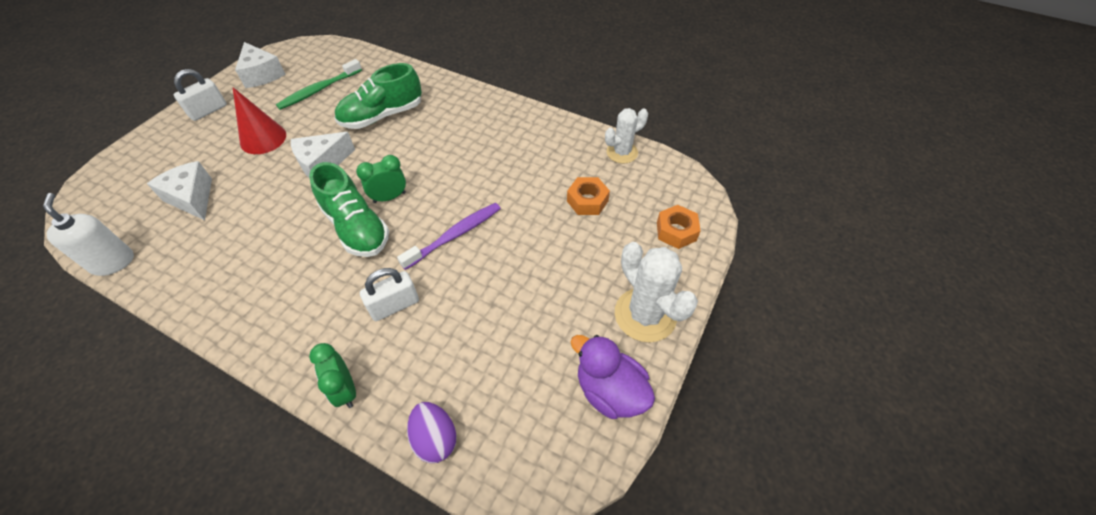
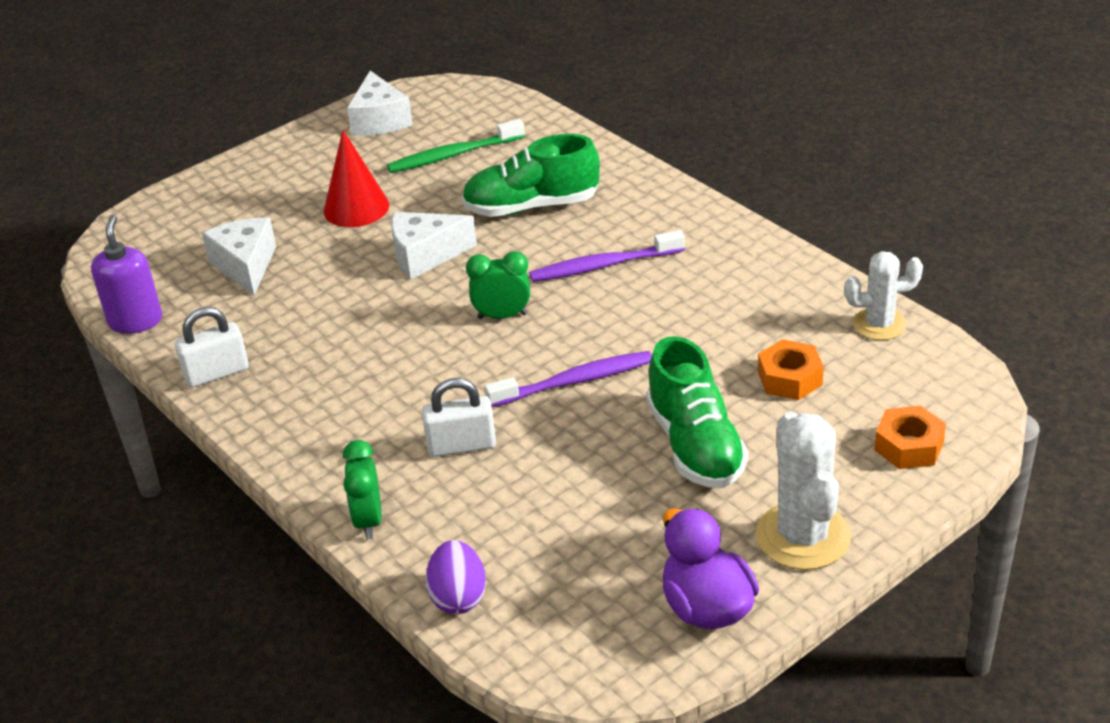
camera: 25 degrees right, 15 degrees down
white soap dispenser [43,193,134,276] -> purple soap dispenser [91,215,162,334]
white padlock [174,69,227,121] -> white padlock moved to [175,307,249,387]
green shoe [309,162,389,257] -> green shoe moved to [646,336,748,488]
none -> purple toothbrush [529,230,685,282]

